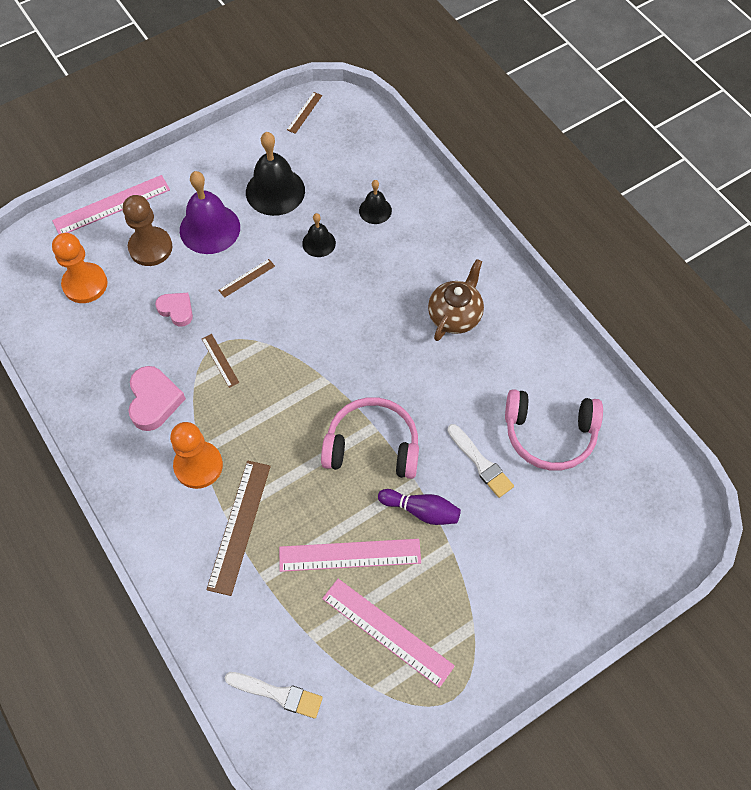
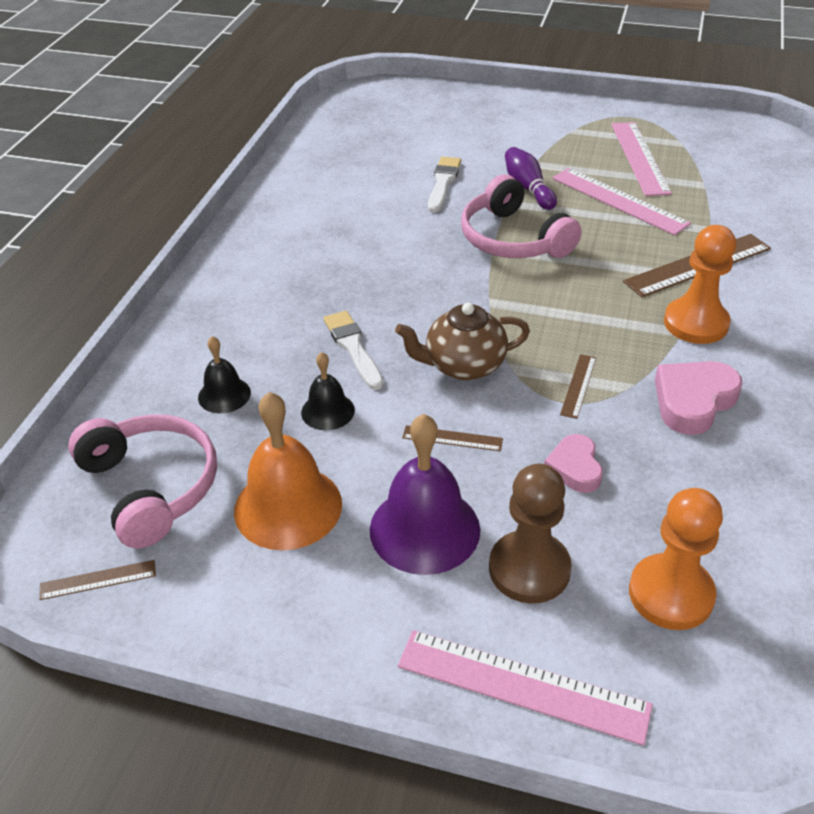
camera: 130 degrees left, 20 degrees down
white brush [225,672,323,719] -> white brush moved to [323,311,384,390]
black bell [246,132,305,216] -> orange bell [234,392,342,550]
brown teapot [428,259,484,341] -> brown teapot moved to [395,302,530,380]
pink headphones [505,389,603,470] -> pink headphones moved to [68,414,217,548]

